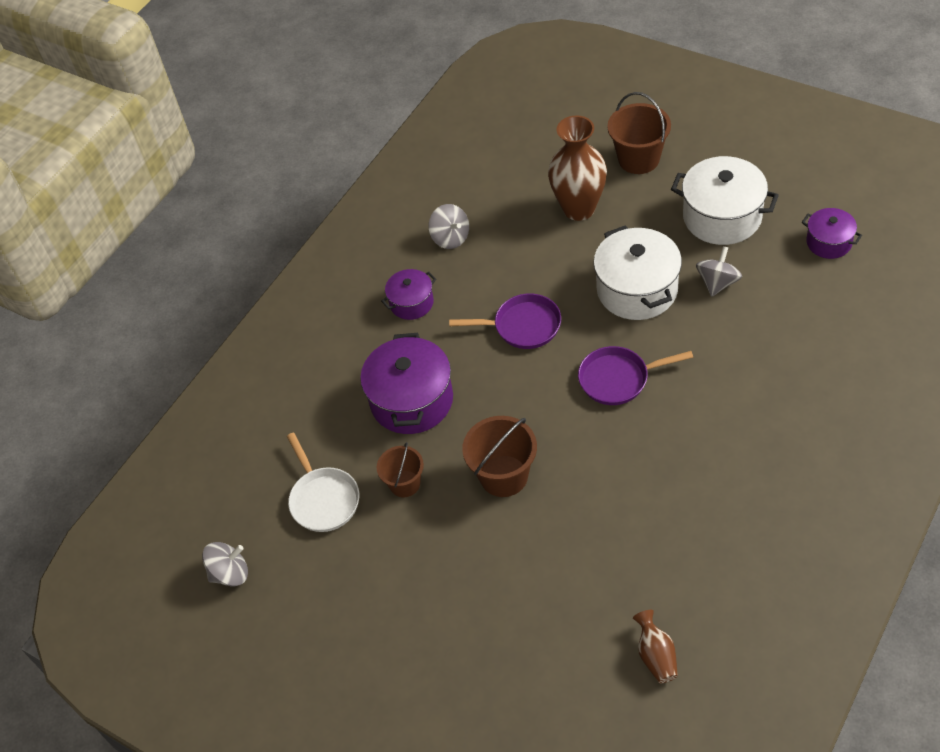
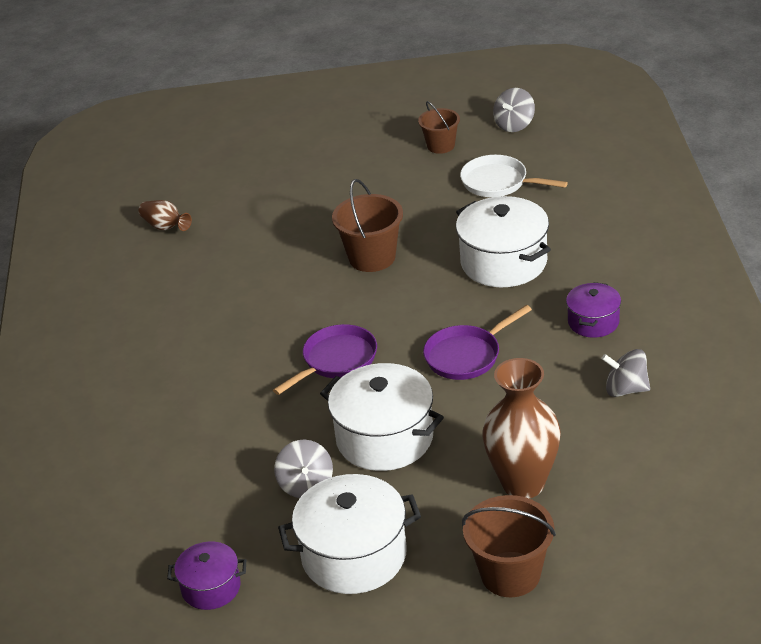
camera: 140 degrees right, 15 degrees down
purple pot [360,333,453,434] -> white pot [456,196,551,287]
brown bucket [377,442,424,497] -> brown bucket moved to [418,101,460,154]

